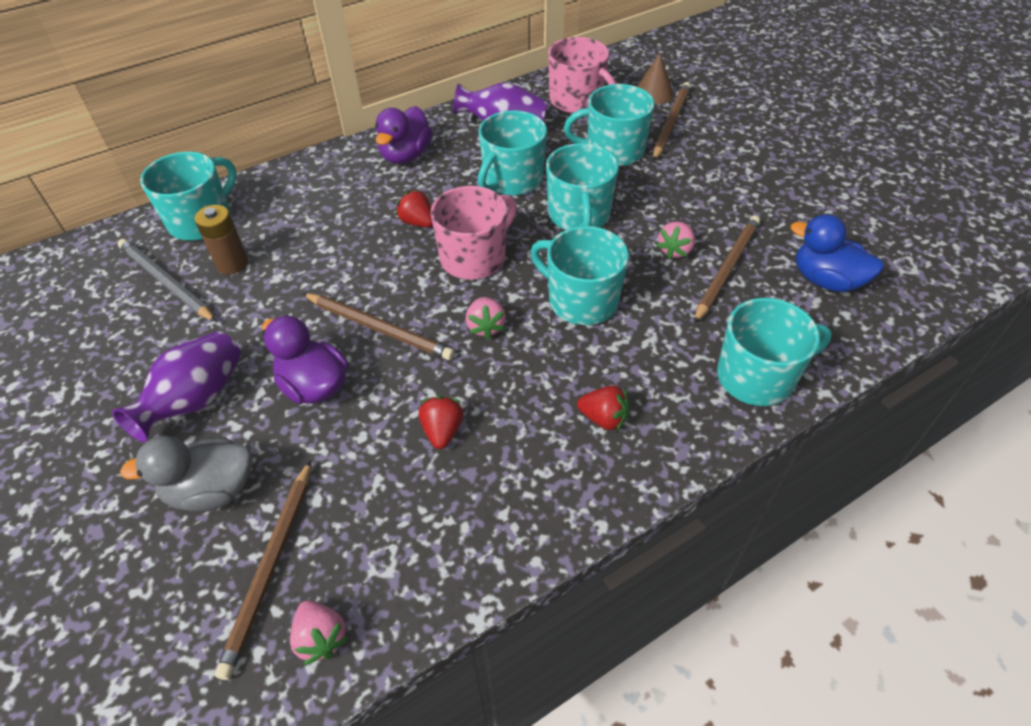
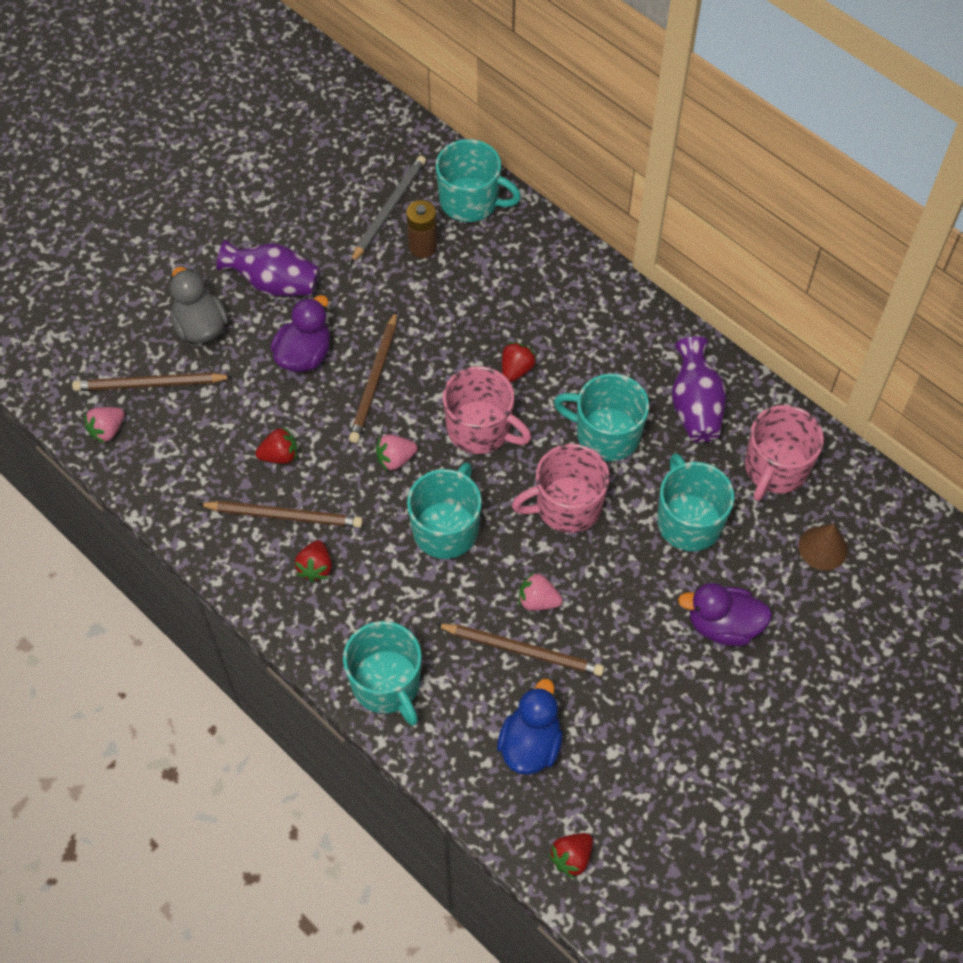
camera: 75 degrees right, 10 degrees up
purple duck [375,106,432,164] -> purple duck moved to [678,583,772,646]
turquoise mug [546,143,619,230] -> pink mug [512,444,610,533]
brown pencil [653,82,691,161] -> brown pencil moved to [198,501,363,528]
none -> red strawberry [548,833,593,879]

